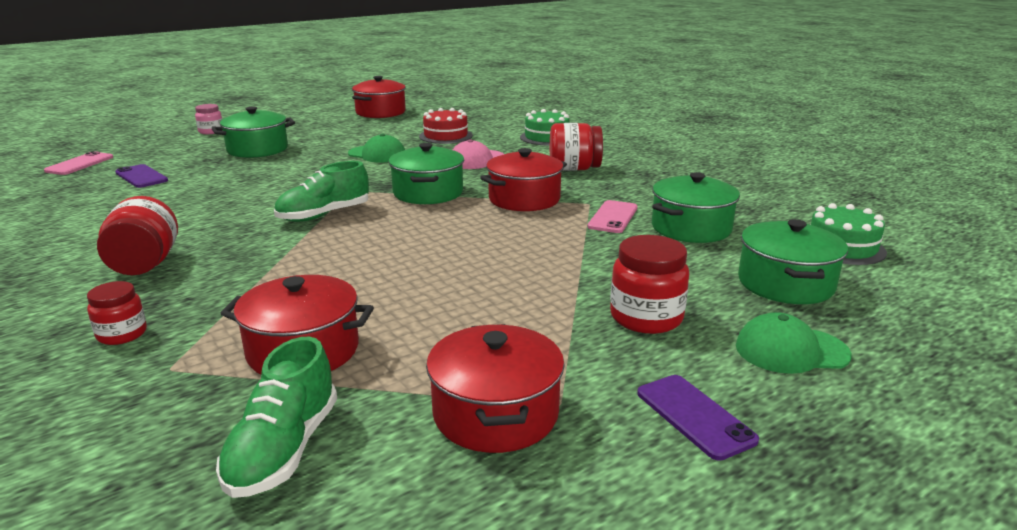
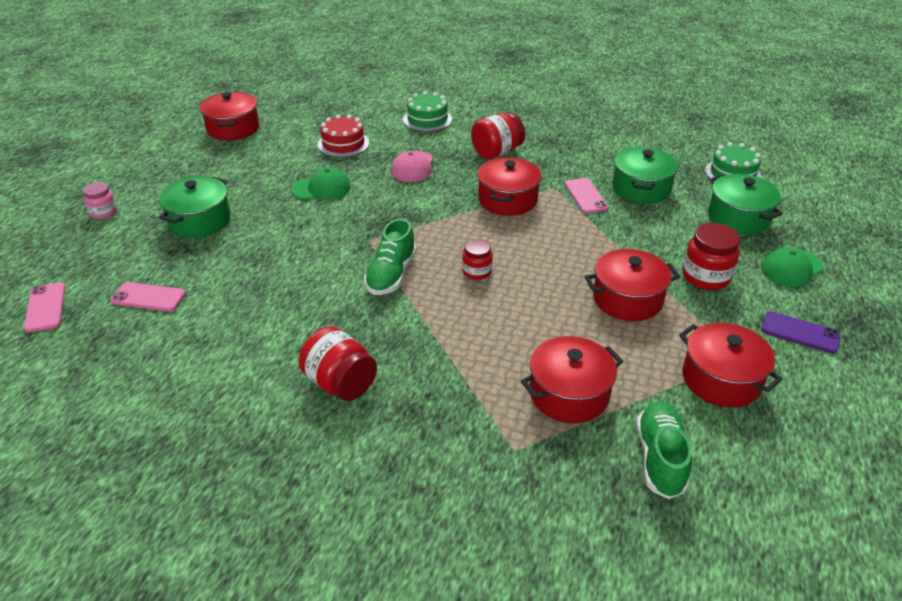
camera: 35 degrees left, 15 degrees up
red jar [87,281,147,345] -> red jar moved to [462,239,493,280]
purple phone [115,164,168,188] -> pink phone [111,282,186,312]
green shoe [216,337,337,498] -> green shoe turned 150 degrees counterclockwise [636,401,692,499]
green pot [389,143,464,204] -> none
none -> red pot [584,249,680,321]

